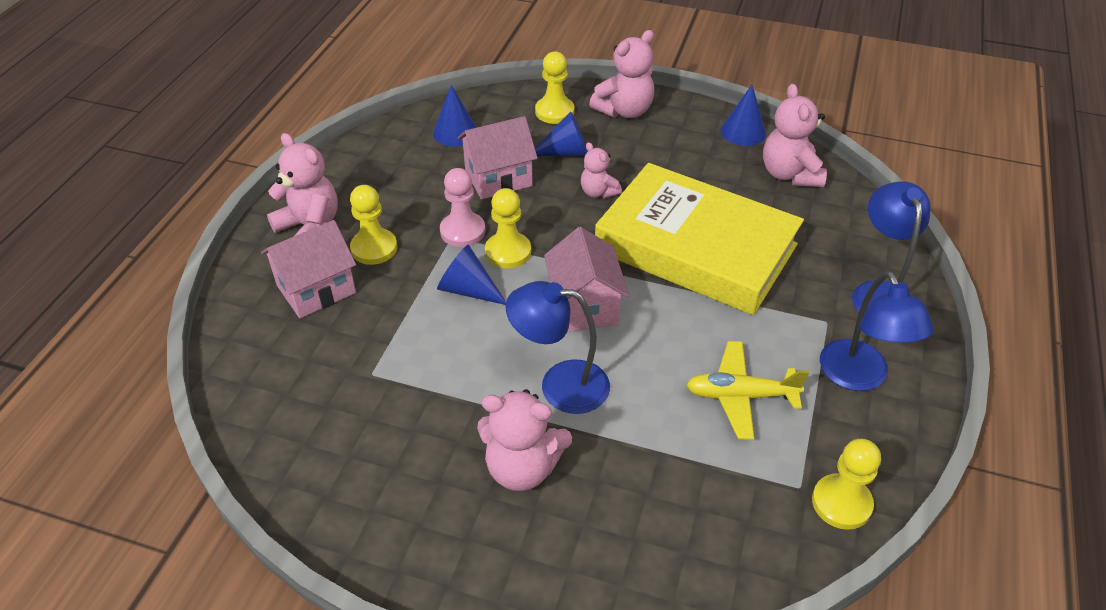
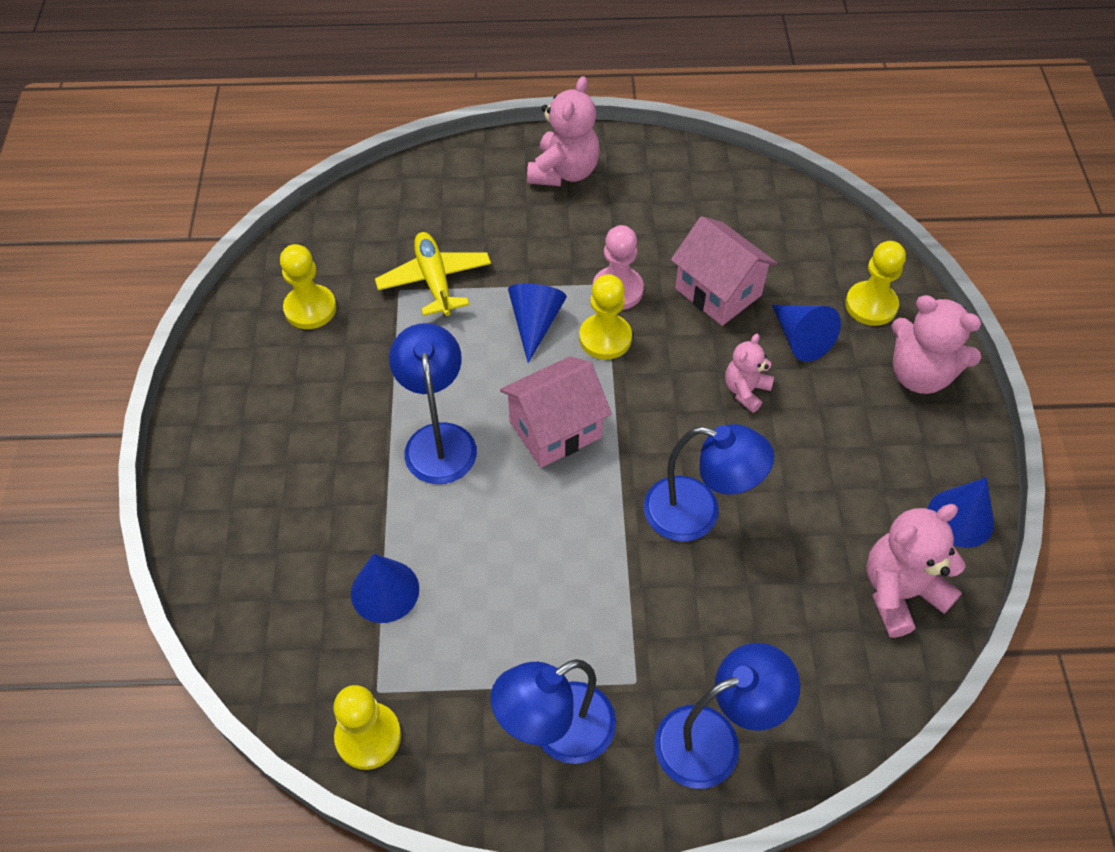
camera: 70 degrees right, 10 degrees up
pink house [261,220,356,318] -> none
yellow pawn [350,185,397,265] -> yellow pawn moved to [280,244,336,329]
blue cone [433,85,477,146] -> blue cone moved to [351,554,419,623]
pink teddy bear [477,389,572,491] -> none
yellow book [595,163,804,315] -> blue lamp [644,424,774,542]
yellow plane [686,341,809,440] -> yellow plane moved to [375,232,491,317]

